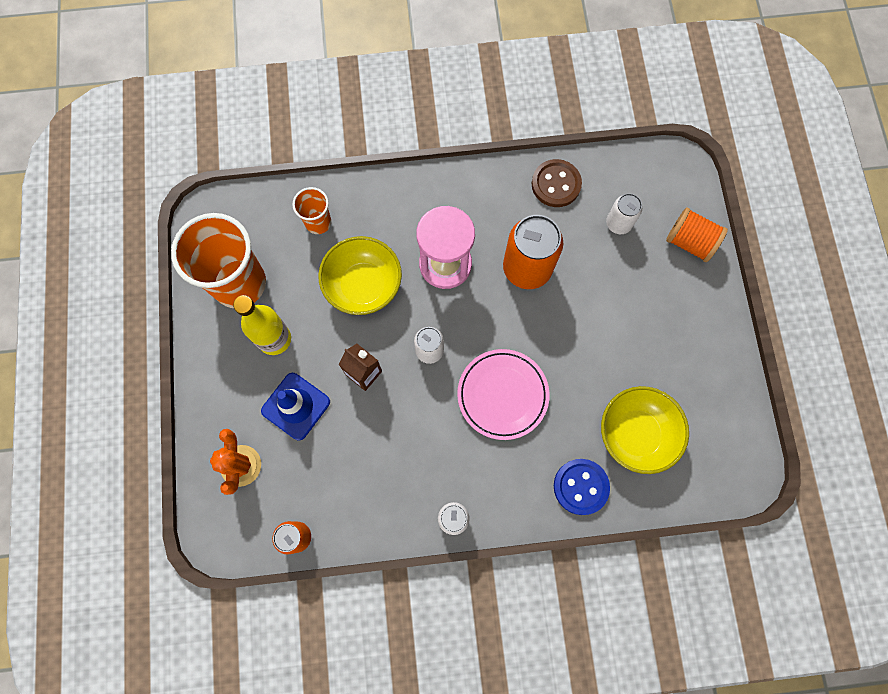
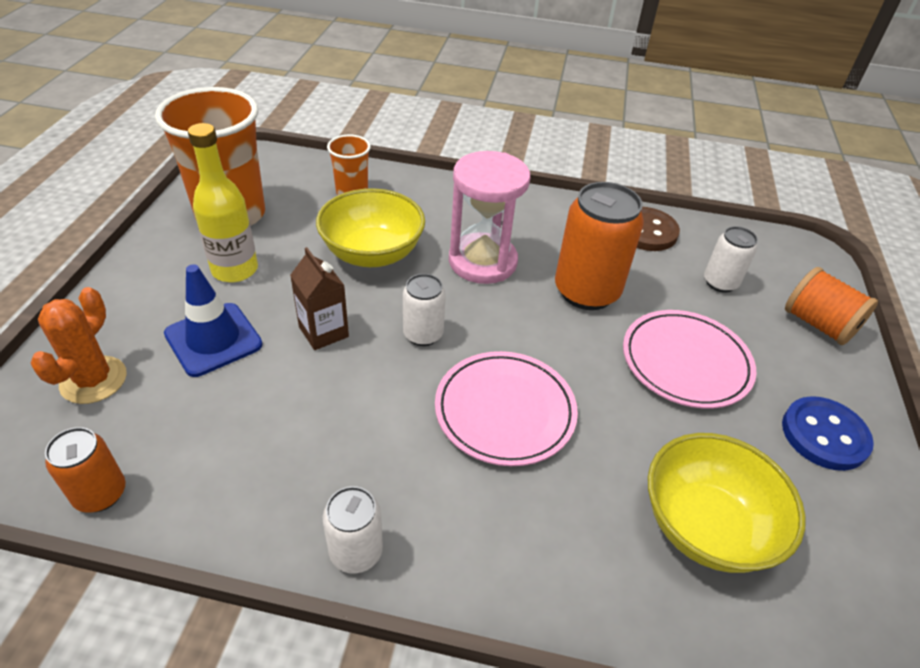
camera: 15 degrees right, 30 degrees down
blue button [554,459,610,515] -> blue button moved to [782,396,874,471]
none -> pink plate [623,310,756,409]

